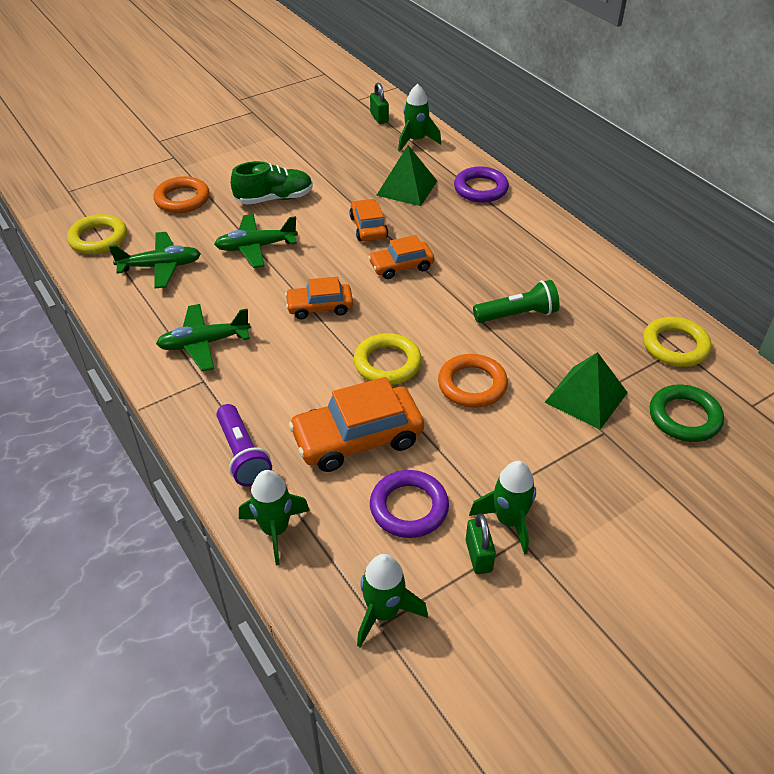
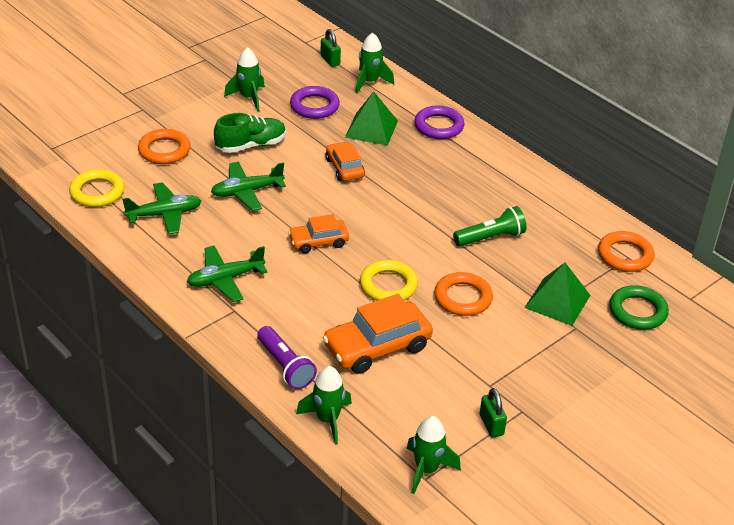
camera: 10 degrees left, 5 degrees down
orange car [368,235,434,279] -> none
purple ring [370,470,449,538] -> purple ring moved to [290,86,340,119]
green rocket [469,461,536,555] -> green rocket moved to [224,47,265,111]
yellow ring [643,317,712,367] -> orange ring [598,231,654,272]

